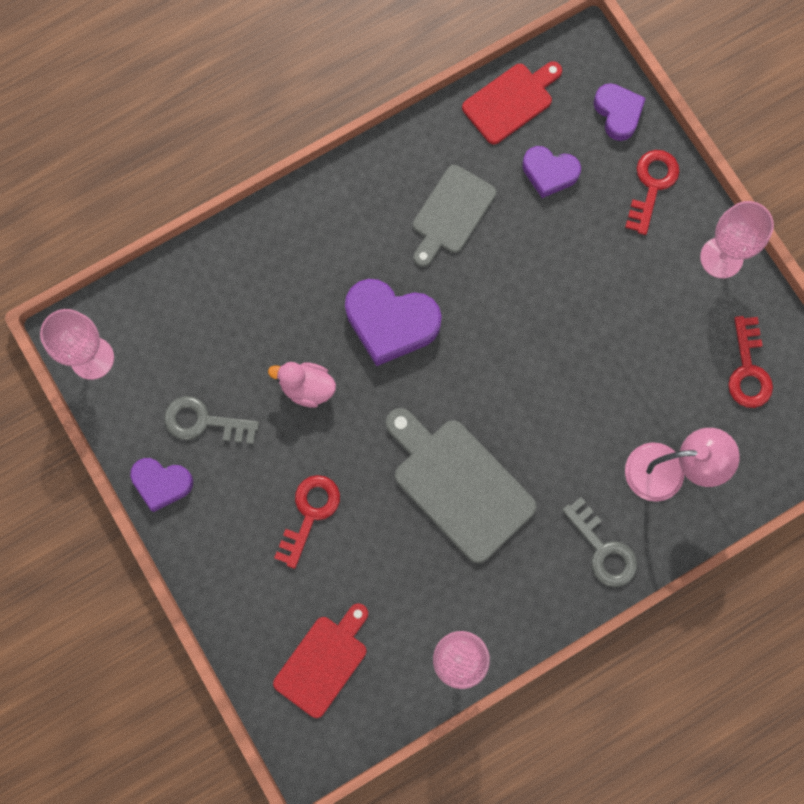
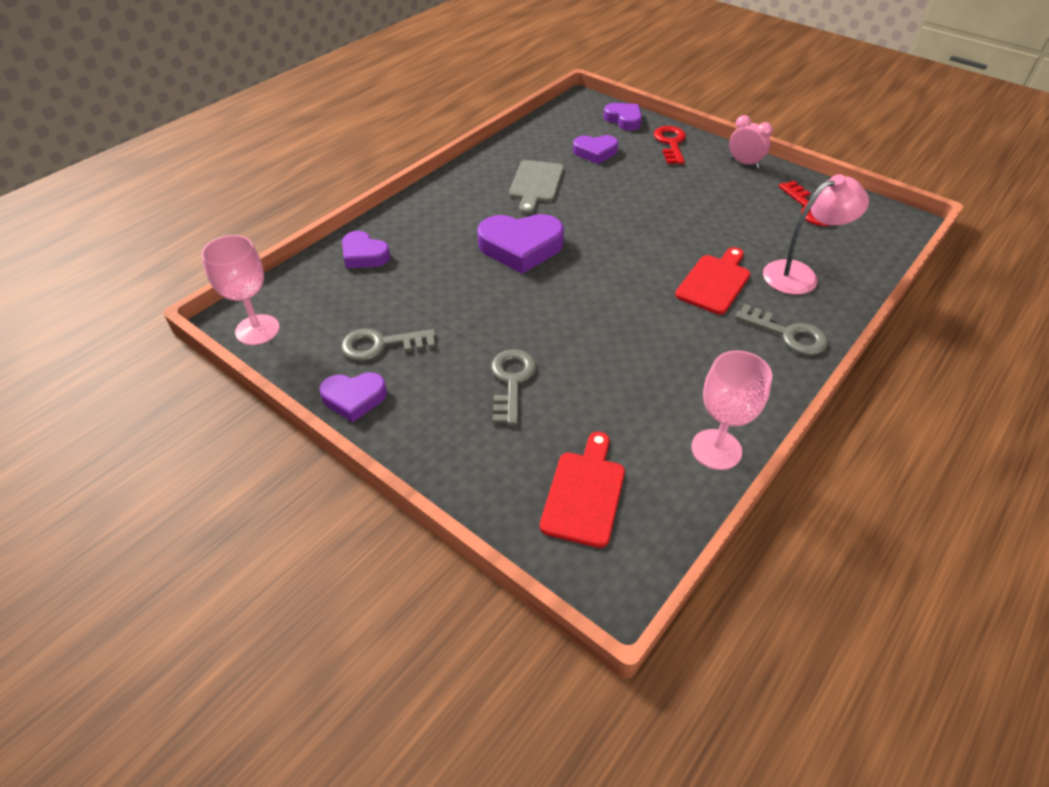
camera: 20 degrees left, 30 degrees down
pink duck [268,362,336,408] -> none
red key [274,475,340,569] -> grey key [491,349,536,425]
grey cutting board [385,408,537,563] -> none
red cutting board [462,61,562,144] -> red cutting board moved to [675,247,750,315]
pink goblet [700,201,774,278] -> pink clock [729,115,773,168]
none -> purple heart [342,231,390,268]

